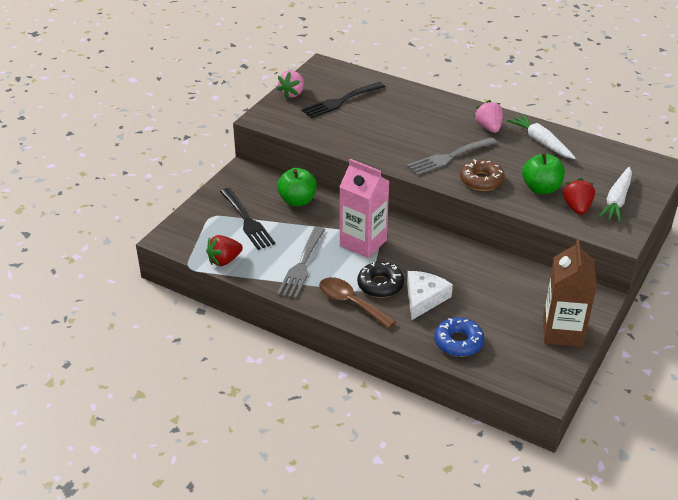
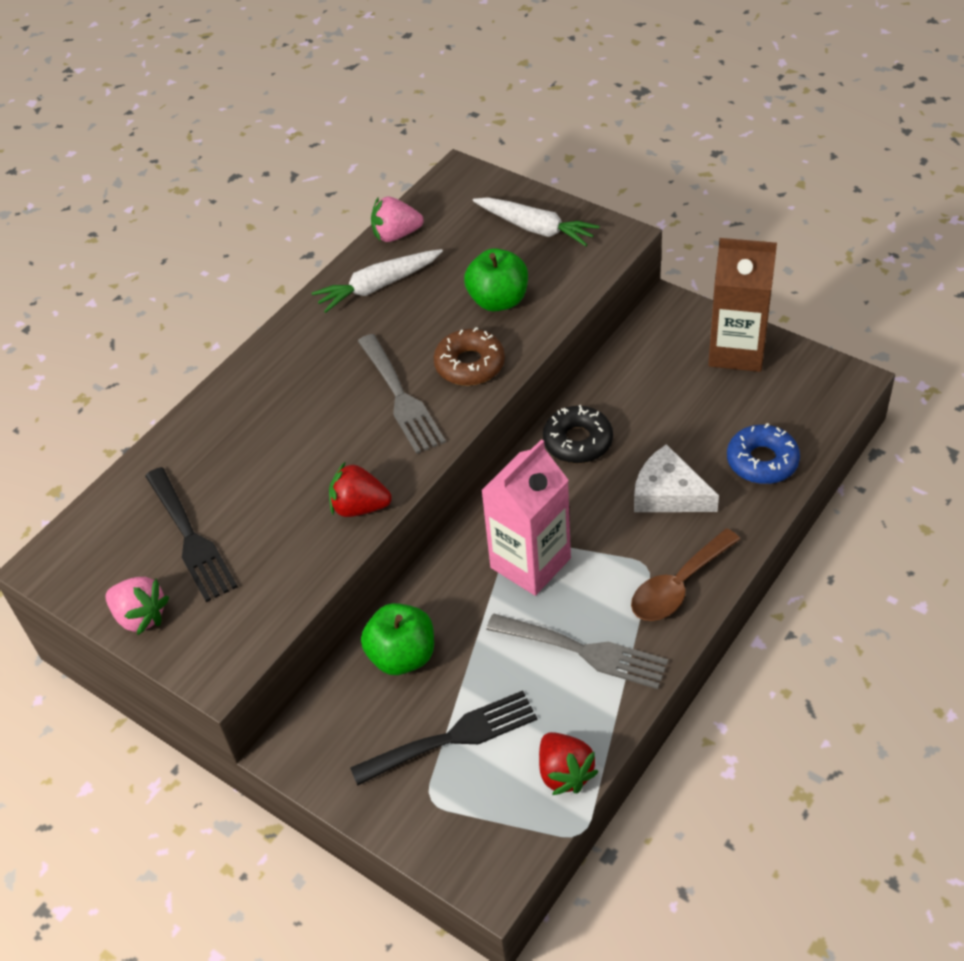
camera: 80 degrees left, 10 degrees up
black donut [357,262,404,298] -> black donut moved to [543,405,613,463]
pink strawberry [474,100,503,133] -> pink strawberry moved to [371,197,424,242]
red strawberry [563,178,595,215] -> red strawberry moved to [329,461,392,517]

